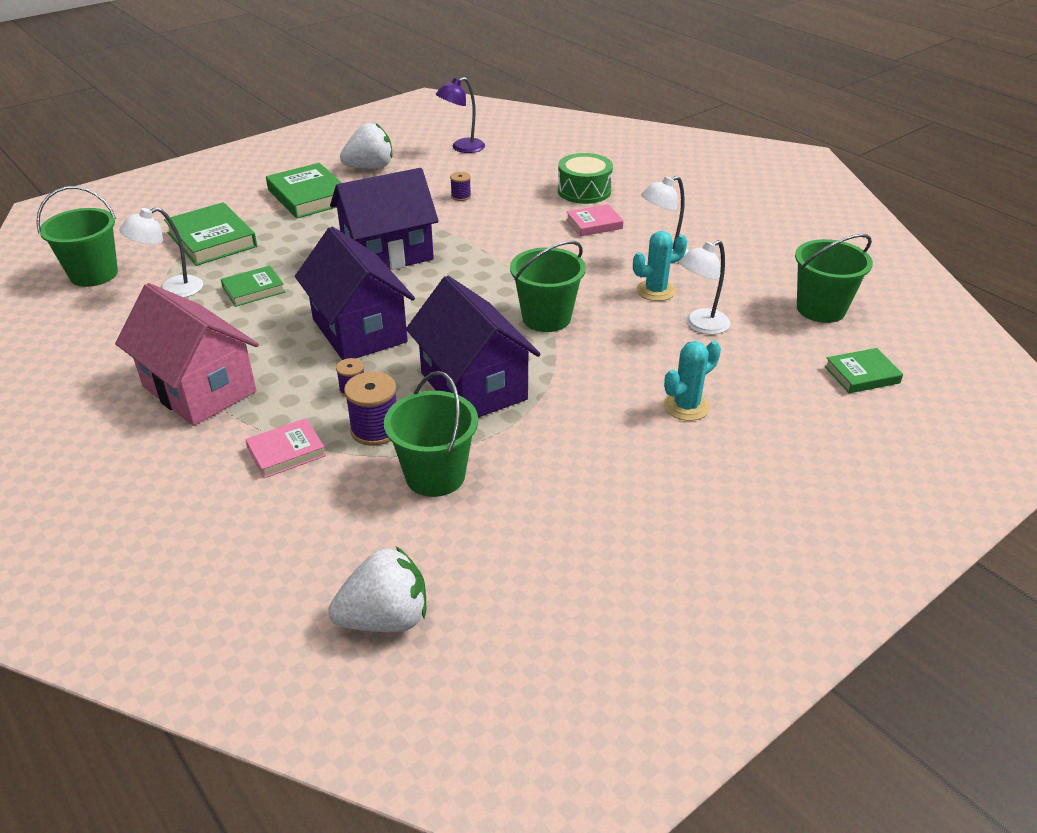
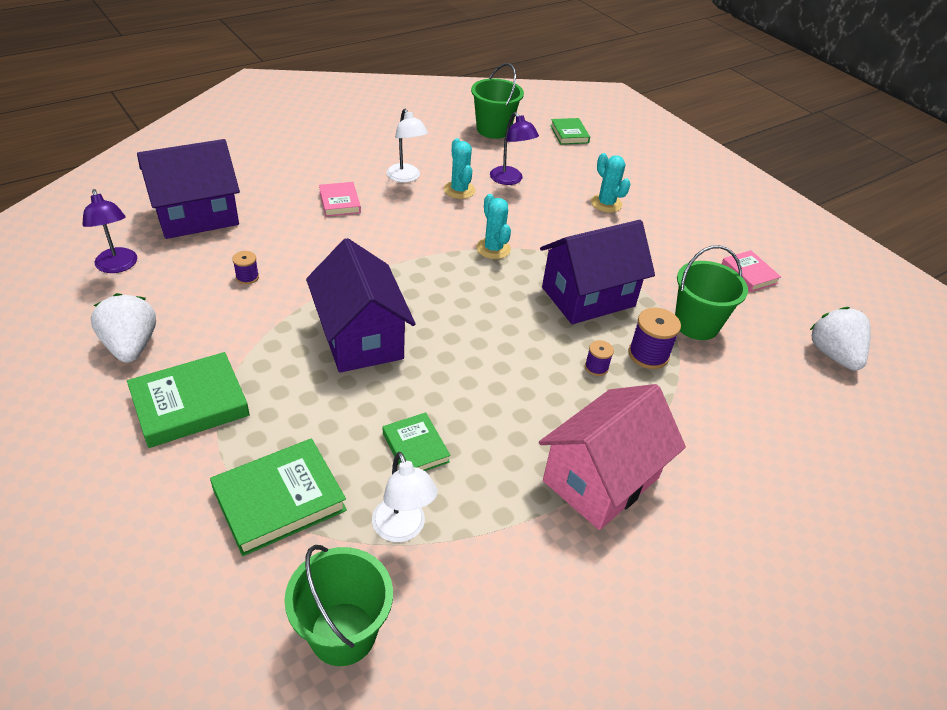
camera: 90 degrees left, 5 degrees up
pink book [245,418,326,478] -> pink book moved to [722,250,781,292]
purple house [295,227,415,360] -> purple house moved to [137,139,240,239]
green bucket [510,241,586,332] -> turquoise cactus [476,194,511,259]
green drum [558,153,613,204] -> none
white lamp [679,240,730,335] -> purple lamp [490,112,539,185]

